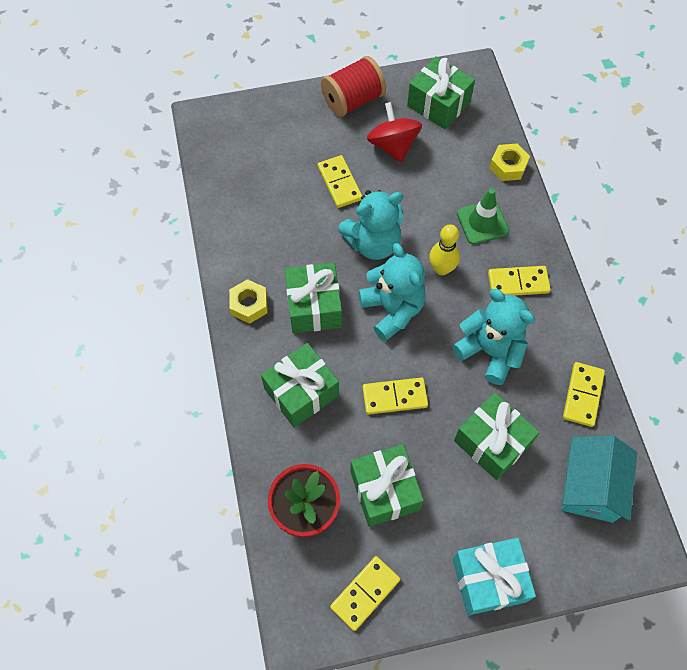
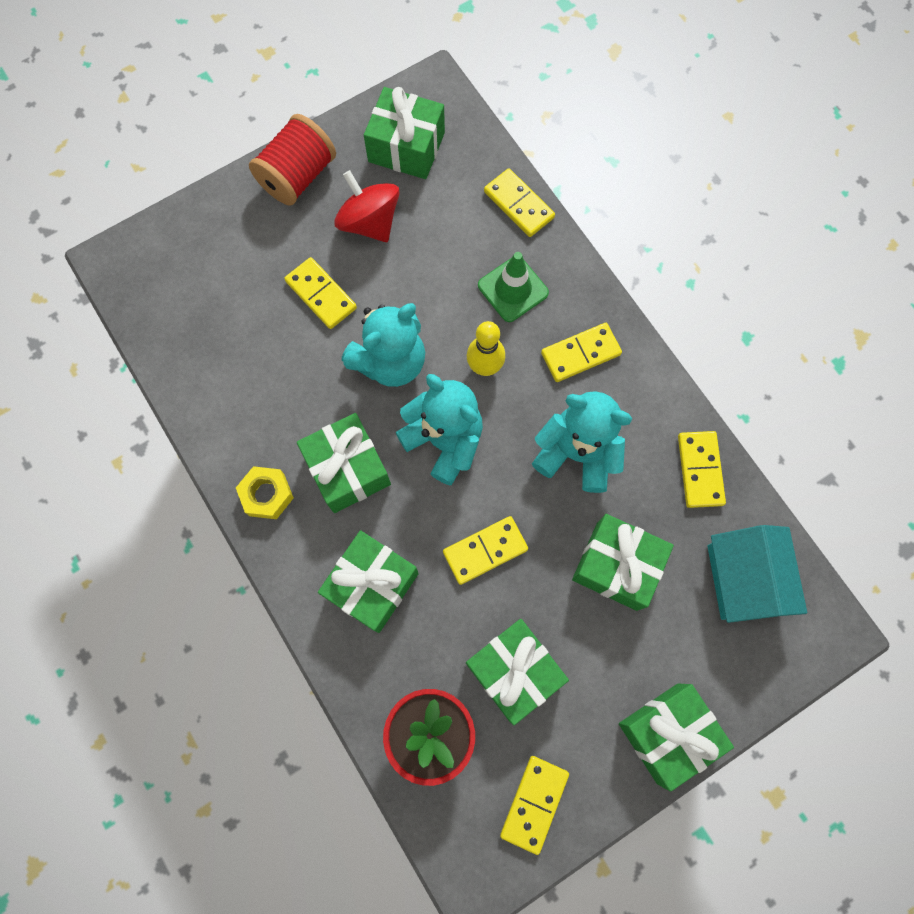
camera: 20 degrees left, 10 degrees up
turquoise gift [453,538,536,616] -> green gift [619,684,734,792]
yellow nut [490,143,530,181] -> yellow domino [484,168,555,237]

